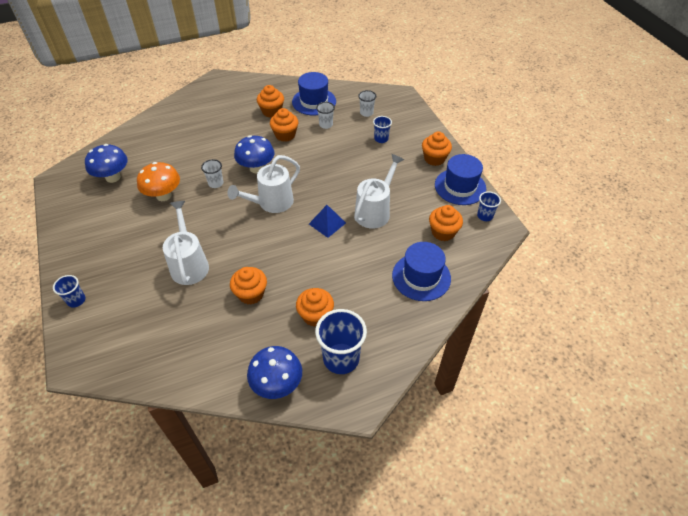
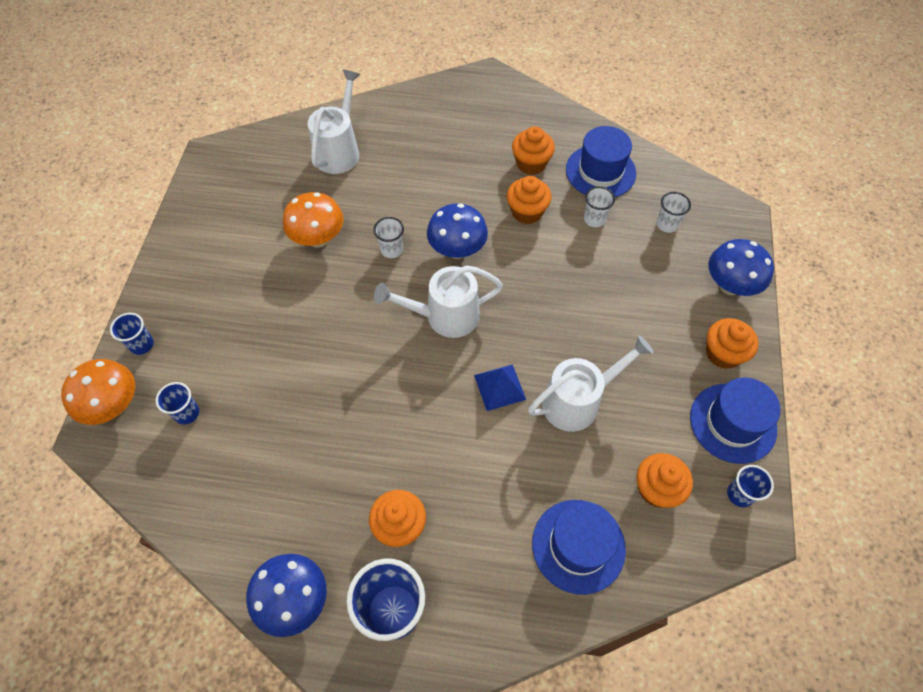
camera: 30 degrees right, 10 degrees up
blue mushroom [85,144,128,183] -> blue mushroom moved to [709,239,774,296]
white watering can [163,201,209,285] -> white watering can moved to [308,69,360,174]
orange cupcake [230,267,267,305] -> none
blue cup [373,116,392,143] -> blue cup moved to [156,382,199,425]
none -> orange mushroom [61,359,135,425]

